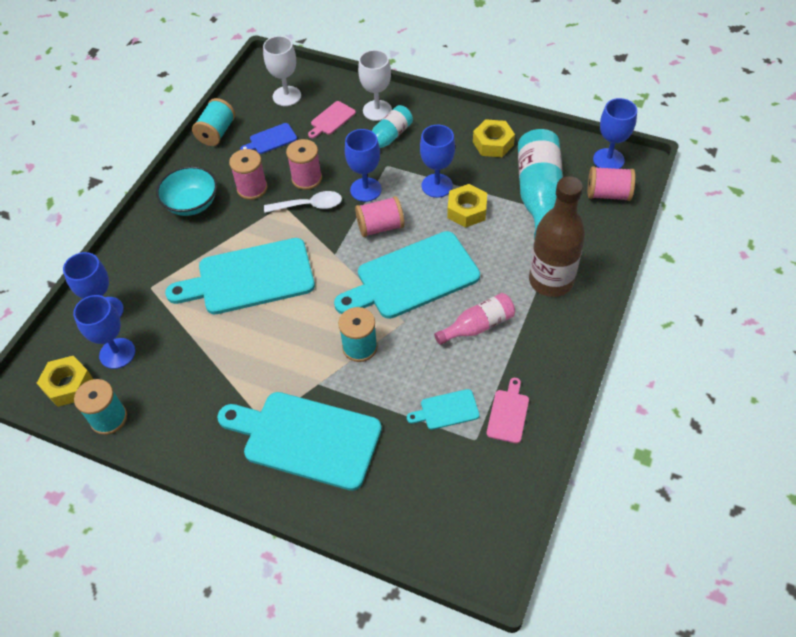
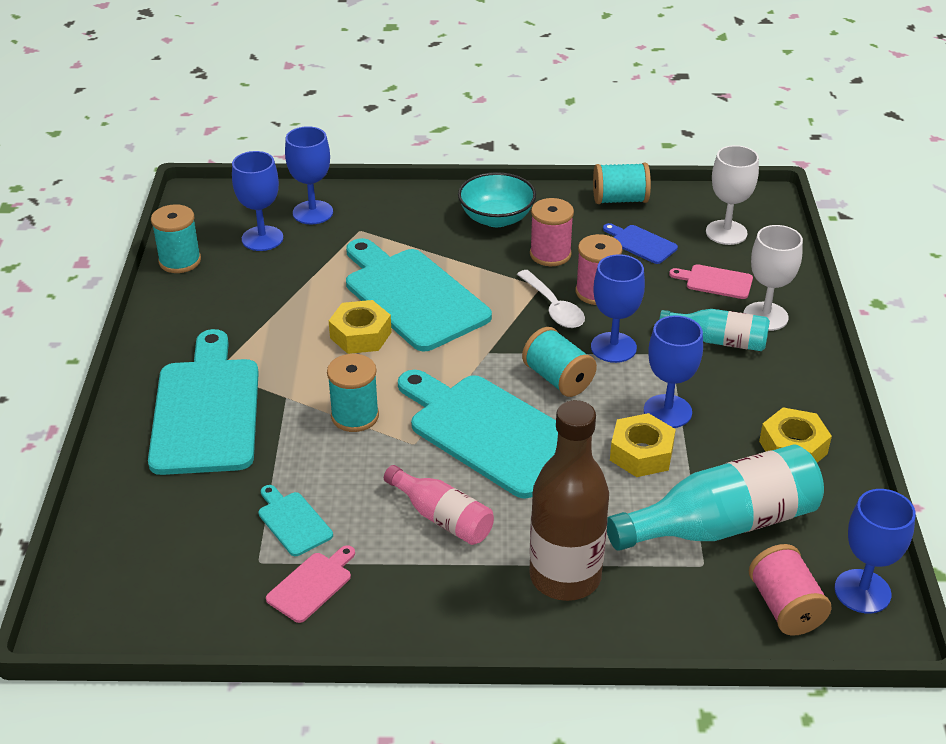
camera: 65 degrees right, 15 degrees down
yellow nut [37,356,93,407] -> yellow nut moved to [329,300,392,354]
pink spool [355,196,404,237] -> turquoise spool [522,327,597,397]
pink cutting board [487,378,529,443] -> pink cutting board turned 45 degrees counterclockwise [266,545,355,623]

